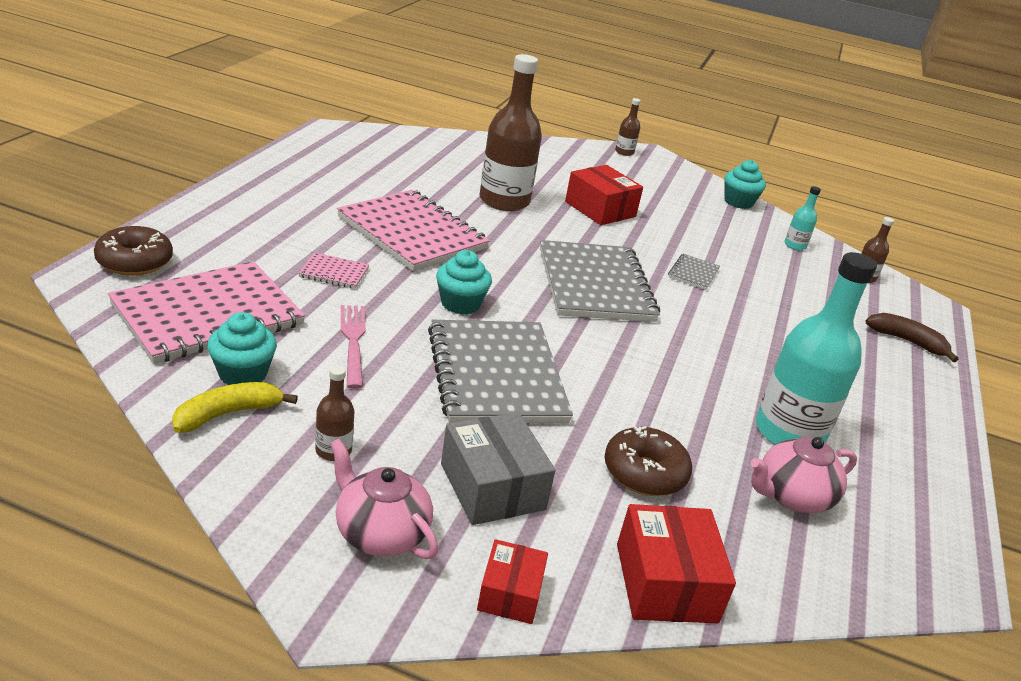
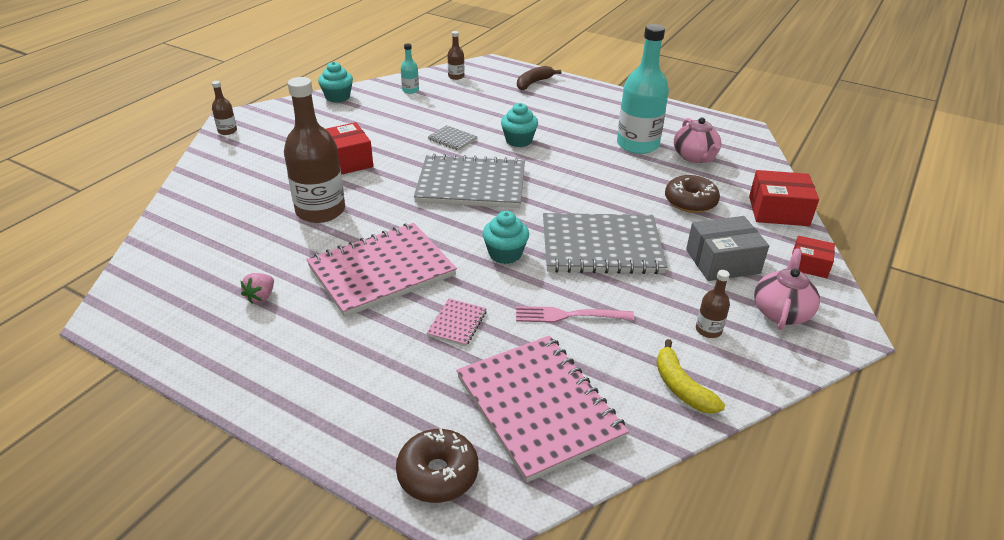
camera: 75 degrees left, 5 degrees up
turquoise cupcake [207,312,277,385] -> turquoise cupcake moved to [501,103,538,147]
pink teapot [330,439,438,559] -> pink teapot turned 150 degrees clockwise [754,248,820,330]
none -> pink strawberry [241,273,274,304]

